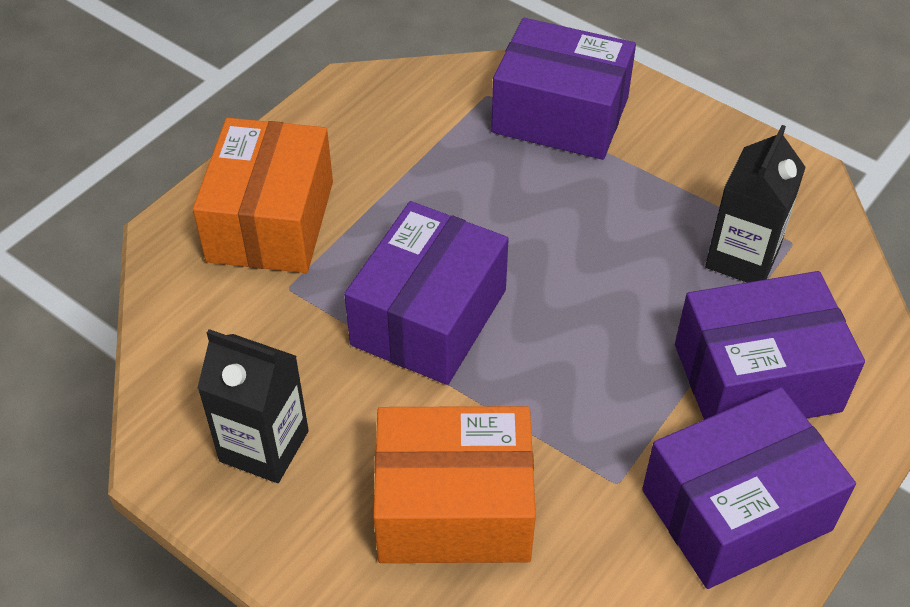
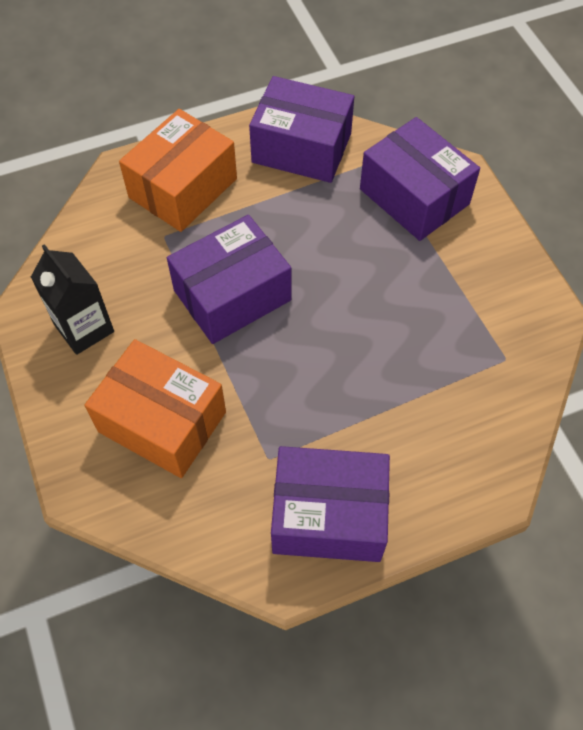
camera: 30 degrees right, 10 degrees up
purple box [675,271,865,420] -> purple box moved to [249,76,354,183]
black carton [705,125,806,283] -> none

